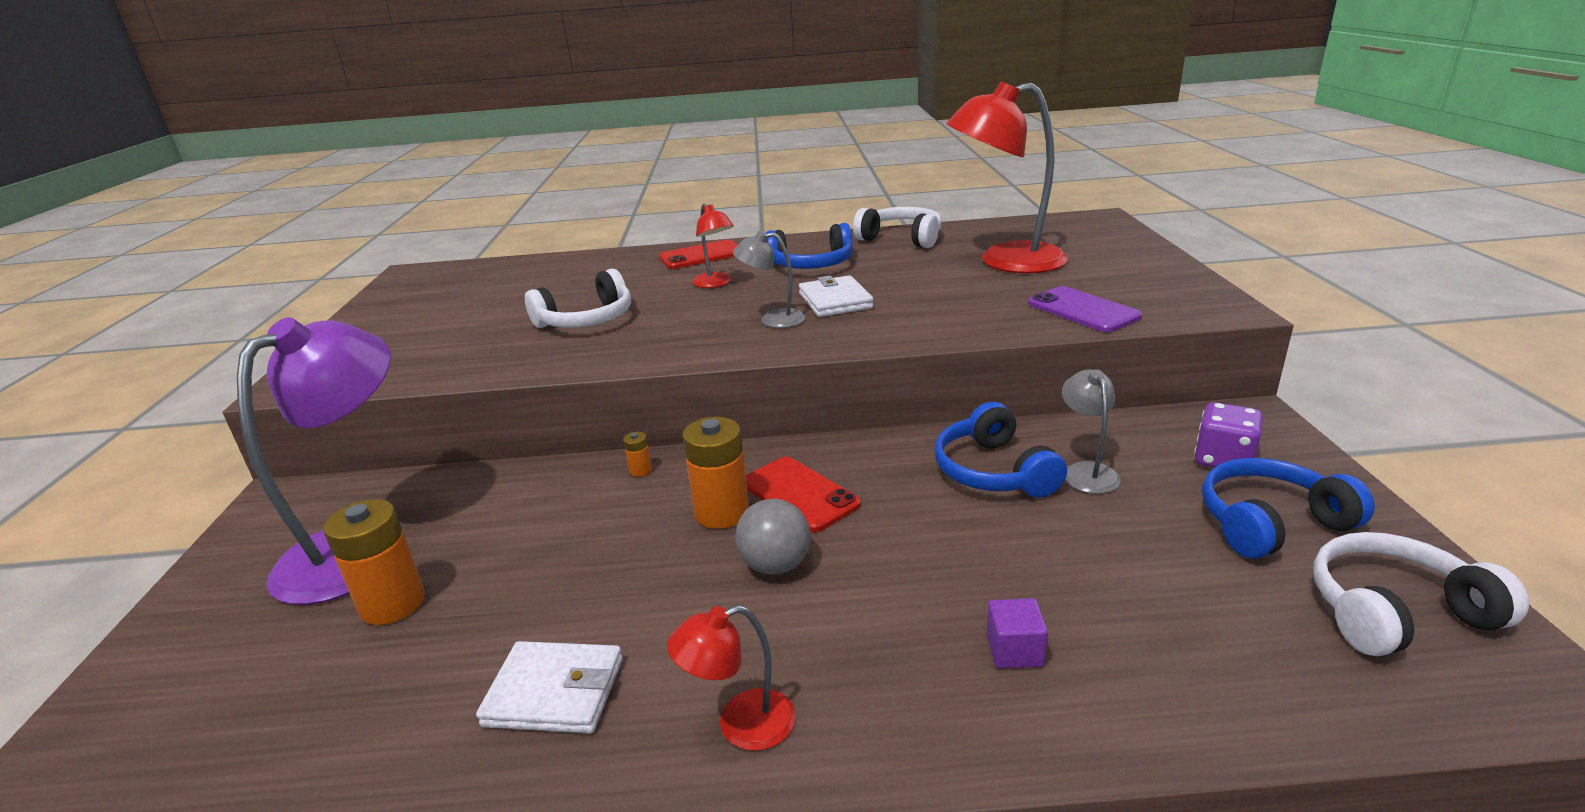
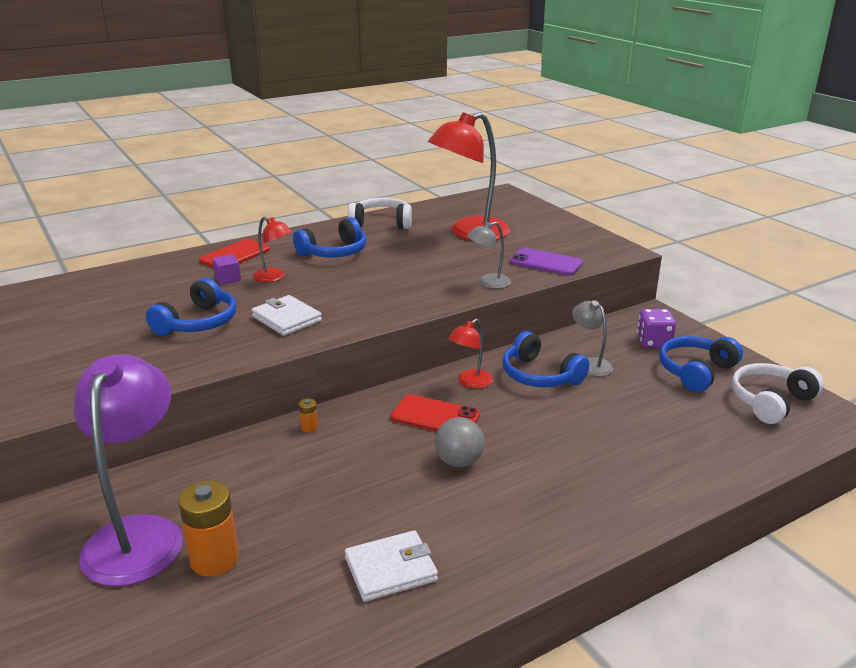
camera: 30 degrees left, 0 degrees up
white headphones [525,269,631,328] -> blue headphones [146,278,236,336]
red lamp [667,605,796,751] -> red lamp moved to [448,319,493,389]
orange battery [682,417,749,529] -> none
grey lamp [733,231,806,328] -> grey lamp moved to [467,222,511,289]
white wallet [799,275,874,317] -> white wallet moved to [251,295,322,336]
purple cube [986,598,1048,668] -> purple cube moved to [212,254,241,285]

